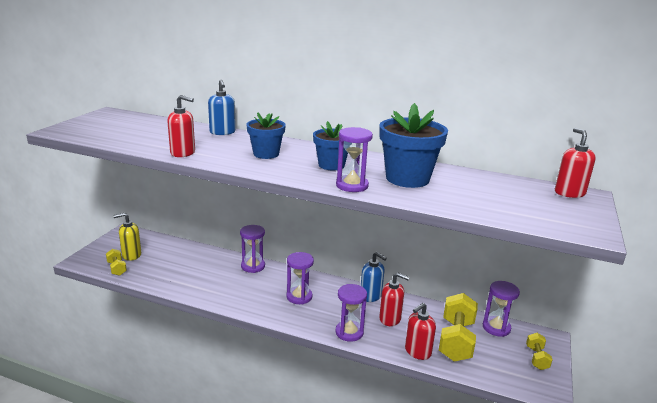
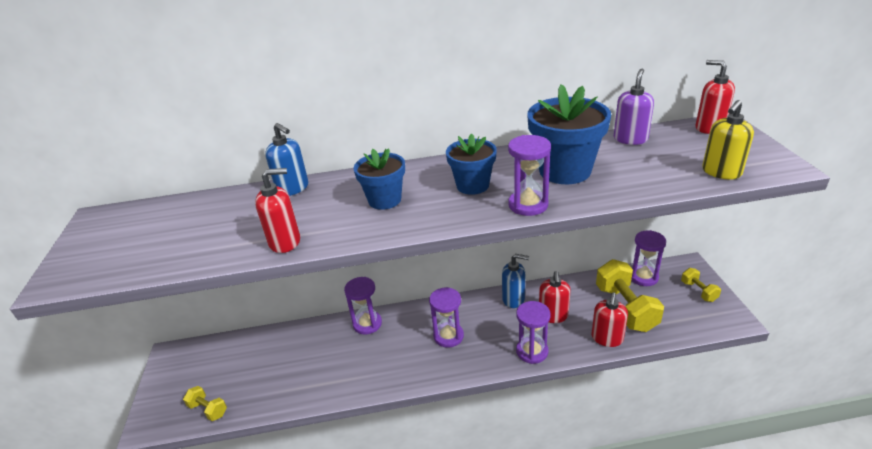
camera: 25 degrees left, 10 degrees up
yellow soap dispenser [113,213,141,261] -> yellow soap dispenser moved to [702,100,754,179]
red soap dispenser [379,272,409,326] -> red soap dispenser turned 105 degrees clockwise [539,271,571,323]
none -> purple soap dispenser [614,69,654,145]

